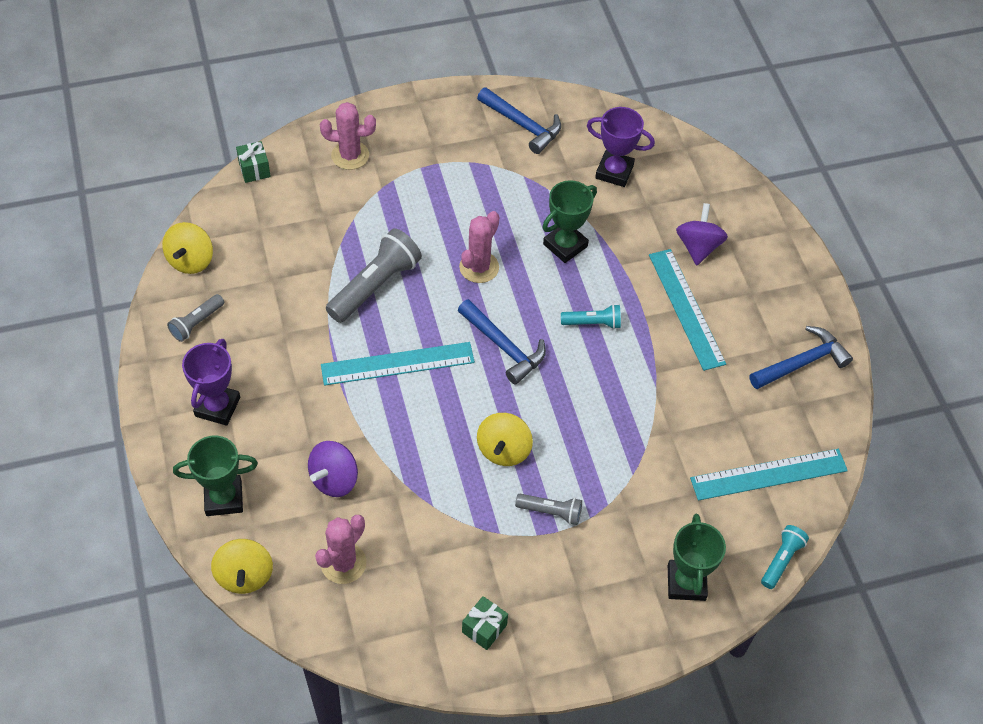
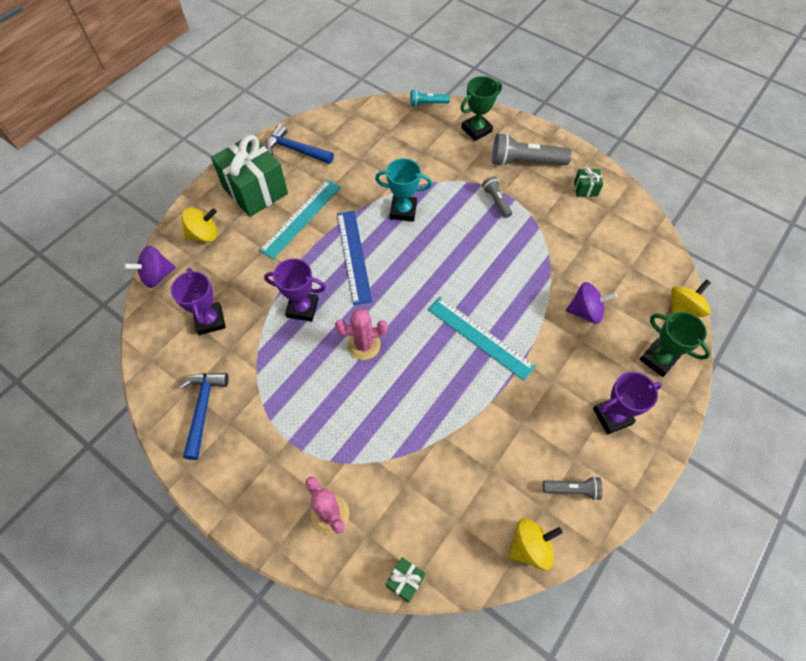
camera: 125 degrees left, 5 degrees up
pink cactus [315,515,366,584] -> none
grey flashlight [326,228,422,323] -> grey flashlight moved to [492,133,572,166]
blue hammer [458,299,546,385] -> none
yellow spinning top [477,413,533,466] -> yellow spinning top moved to [181,207,218,242]
green trophy [543,180,597,263] -> purple trophy [264,258,326,321]
turquoise flashlight [561,304,621,329] -> blue ruler [337,211,372,305]
purple spinning top [676,203,728,265] -> purple spinning top moved to [124,246,176,288]
turquoise ruler [690,449,848,501] -> none
none -> green gift [211,135,288,217]
none -> turquoise trophy [375,158,432,222]

